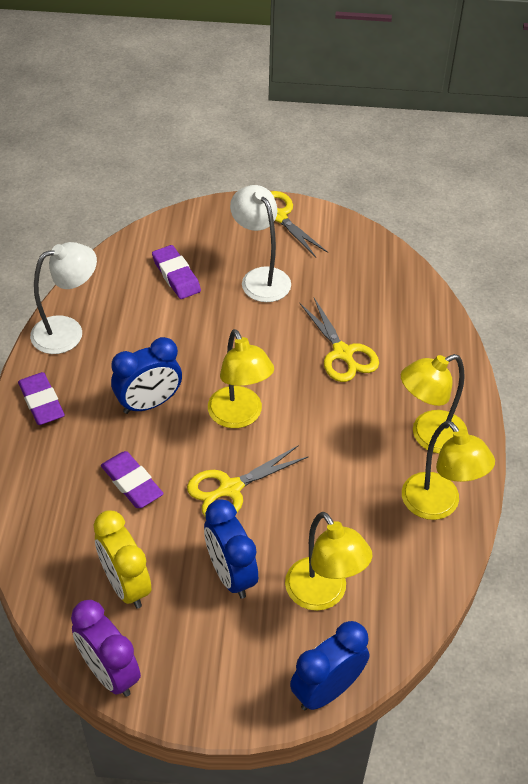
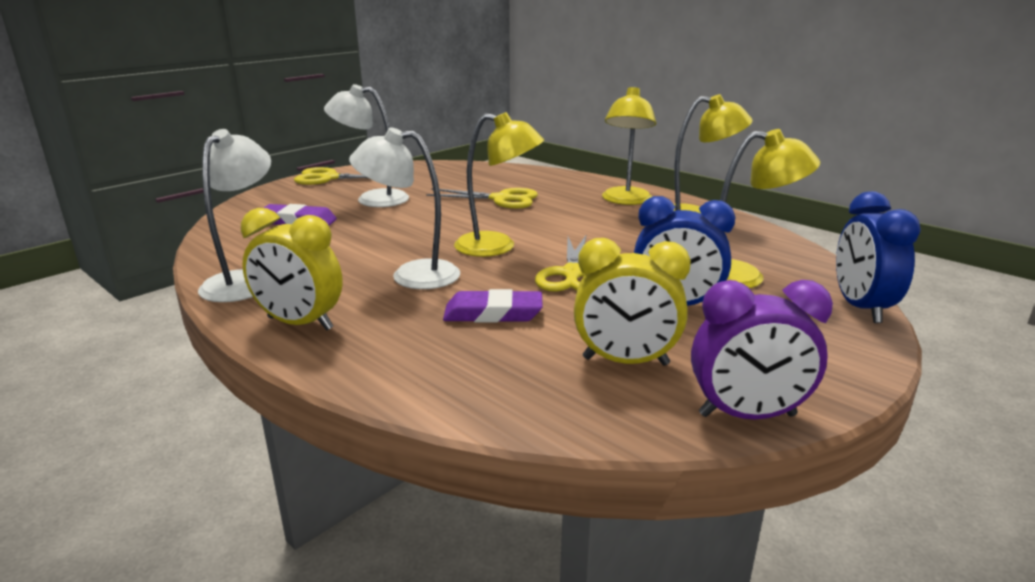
camera: 50 degrees left, 25 degrees down
purple eraser [18,372,65,425] -> yellow clock [241,208,343,330]
blue clock [111,337,182,414] -> white lamp [349,127,460,289]

